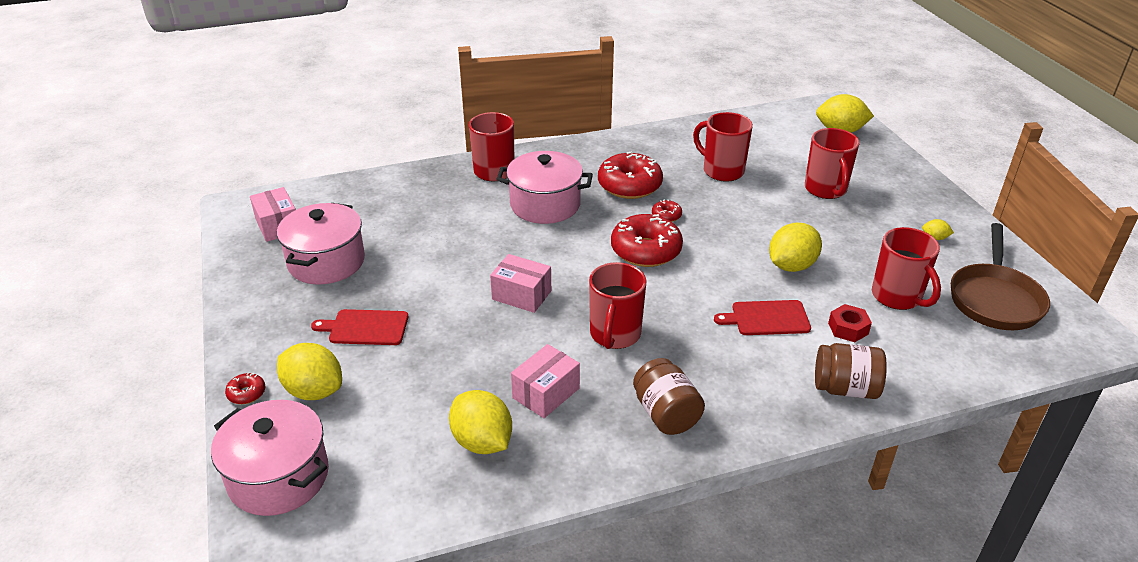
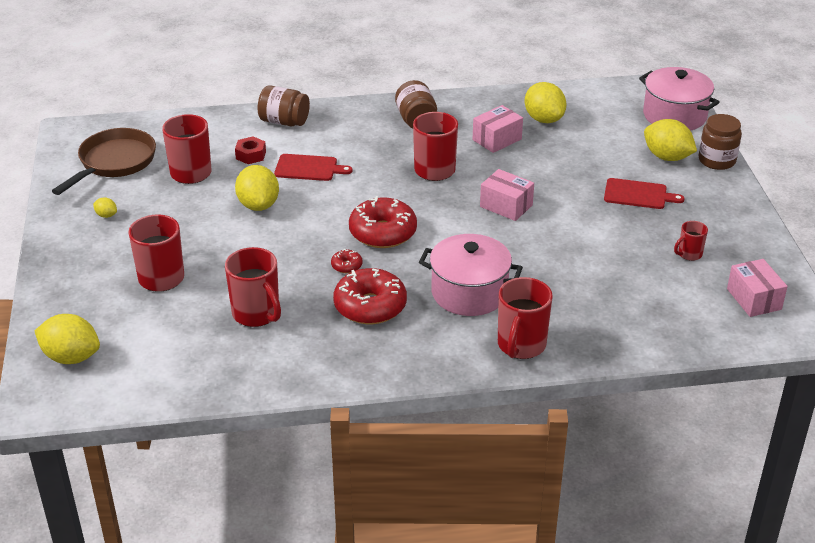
camera: 170 degrees left, 0 degrees up
red donut [225,372,266,404] -> brown jar [699,114,742,170]
pink pot [277,203,365,284] -> red mug [674,221,708,261]
yellow lemon [769,223,822,272] -> yellow lemon turned 75 degrees counterclockwise [235,165,279,211]

